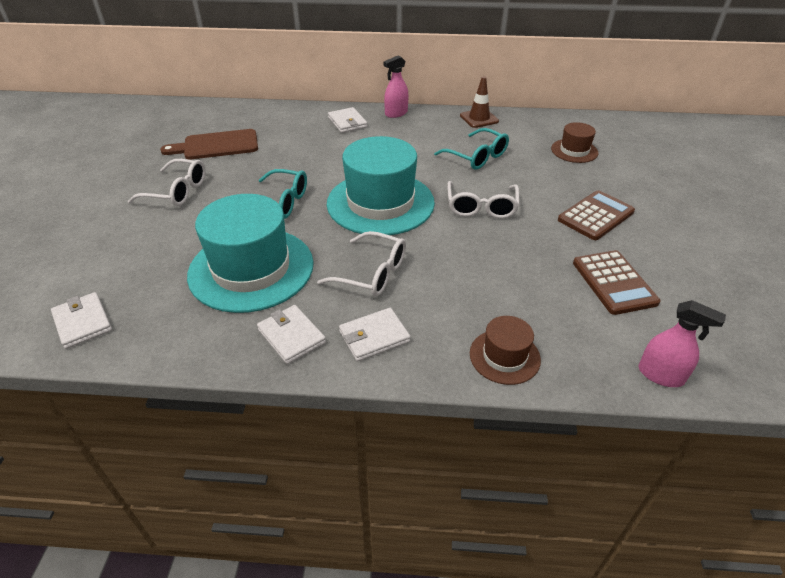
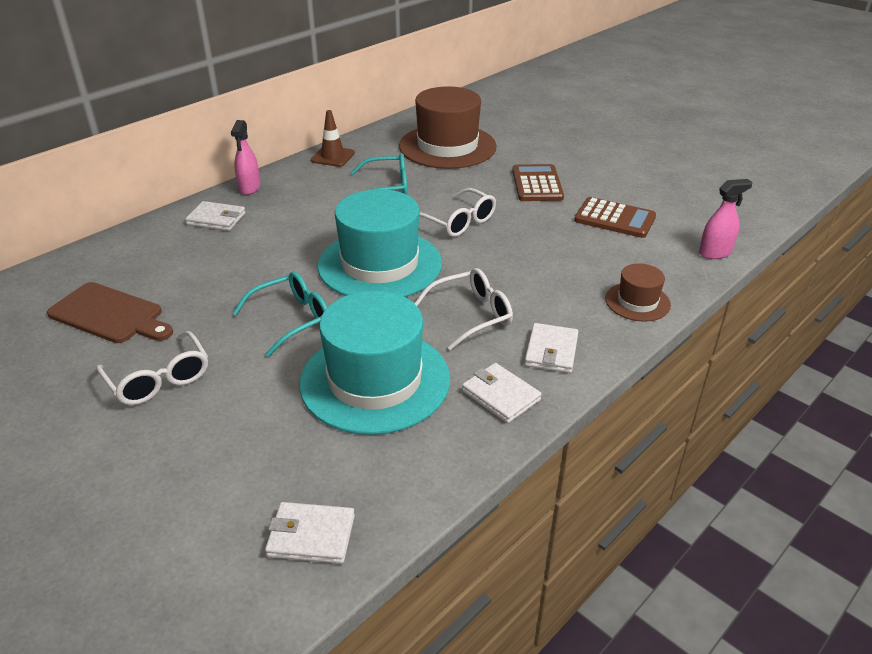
camera: 50 degrees left, 5 degrees down
white glasses [128,159,206,206] -> white glasses turned 90 degrees clockwise [96,331,208,405]
brown cutting board [160,129,258,160] -> brown cutting board turned 90 degrees counterclockwise [47,282,173,343]
white wallet [257,305,326,364] -> white wallet turned 45 degrees clockwise [462,363,542,423]
brown hat [551,122,598,163] -> brown hat [399,86,497,169], size x2.06

